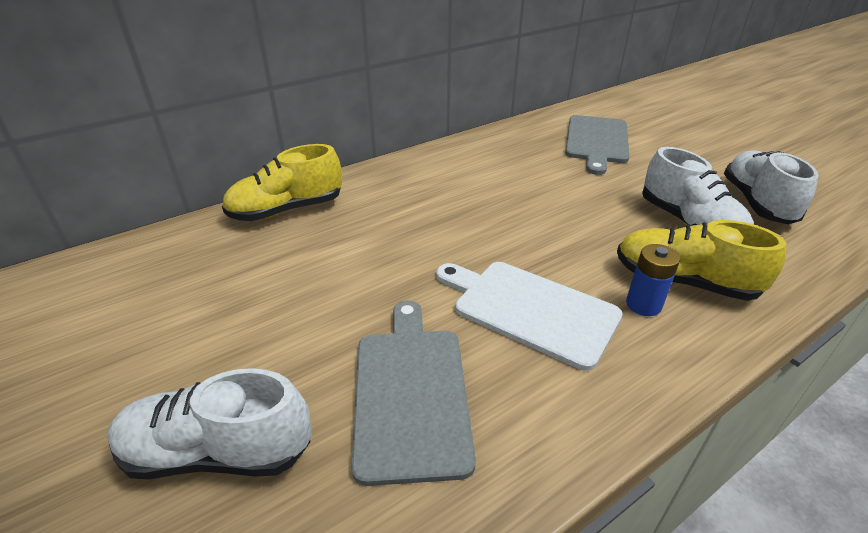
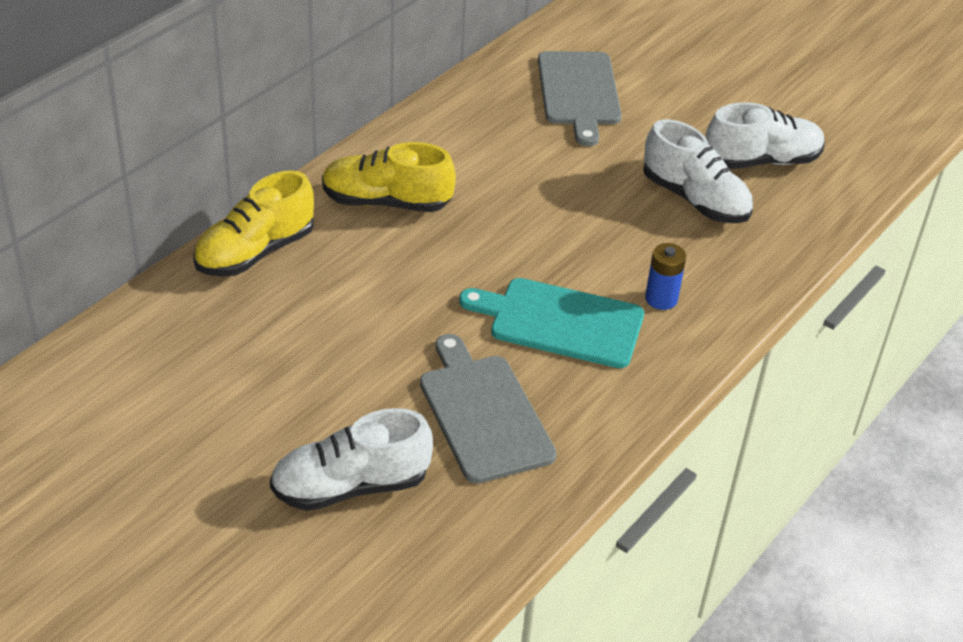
camera: 20 degrees left, 5 degrees up
white cutting board [436,262,623,371] -> turquoise cutting board [459,278,644,368]
yellow shoe [617,220,786,301] -> yellow shoe moved to [322,142,456,212]
white shoe [724,150,819,224] -> white shoe turned 90 degrees clockwise [705,102,825,169]

